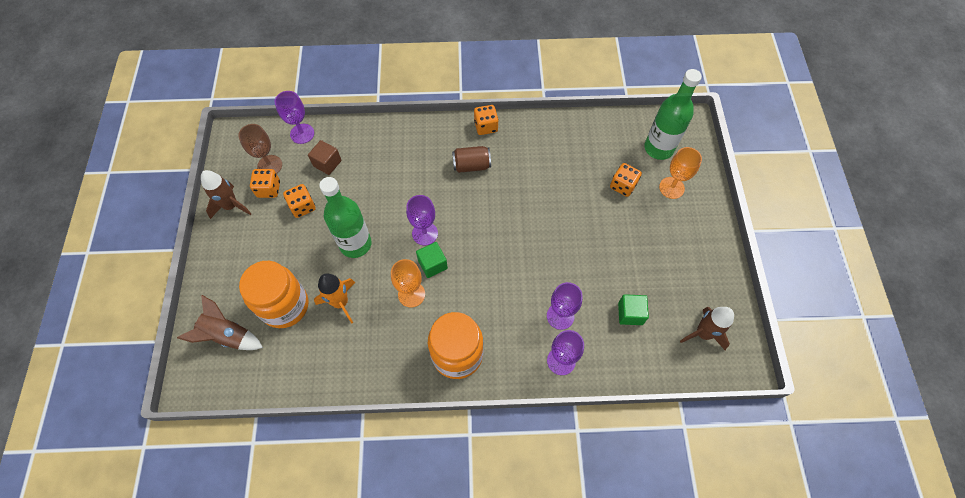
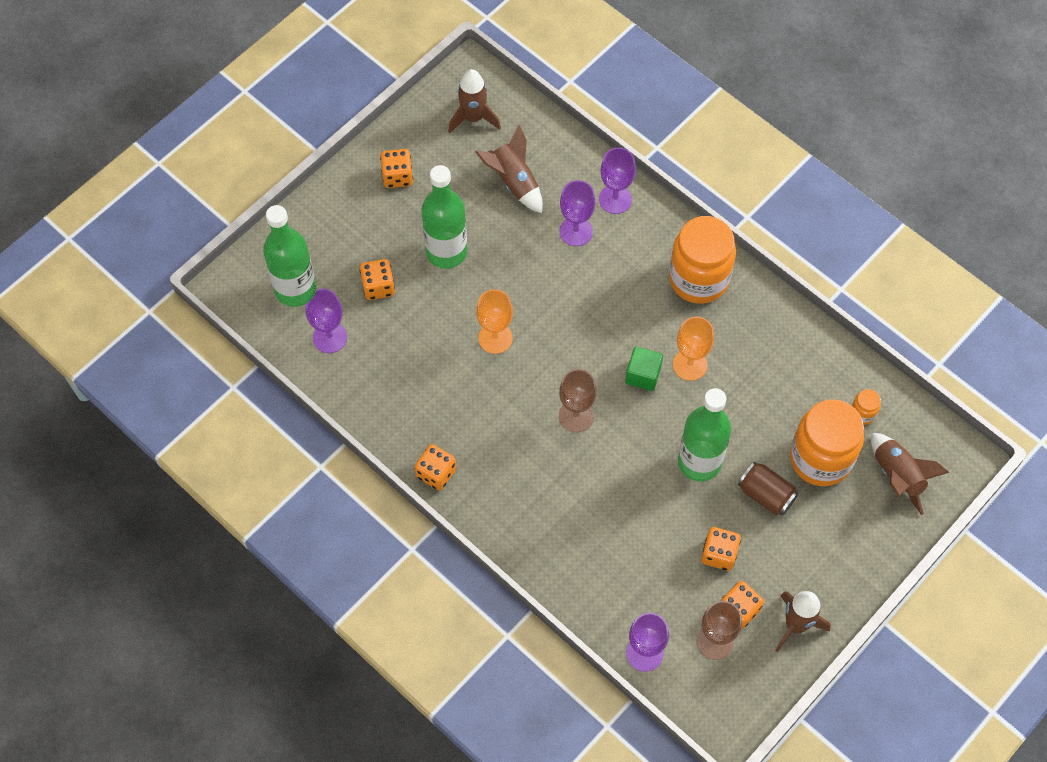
camera: 135 degrees left, 0 degrees up
brown cube [308,140,342,175] -> none
orange rocket [314,274,355,324] -> none
purple goblet [406,195,438,245] -> purple goblet moved to [305,289,347,353]
brown can [452,146,491,173] -> brown can moved to [738,462,798,516]
green cube [618,294,649,325] -> brown rocket [475,125,543,213]
orange goblet [659,147,702,199] -> orange goblet moved to [476,289,513,354]
none -> orange dice [380,149,413,188]
none -> green bottle [421,165,467,269]
none -> brown goblet [559,369,597,432]
none -> orange jar [852,389,881,425]

